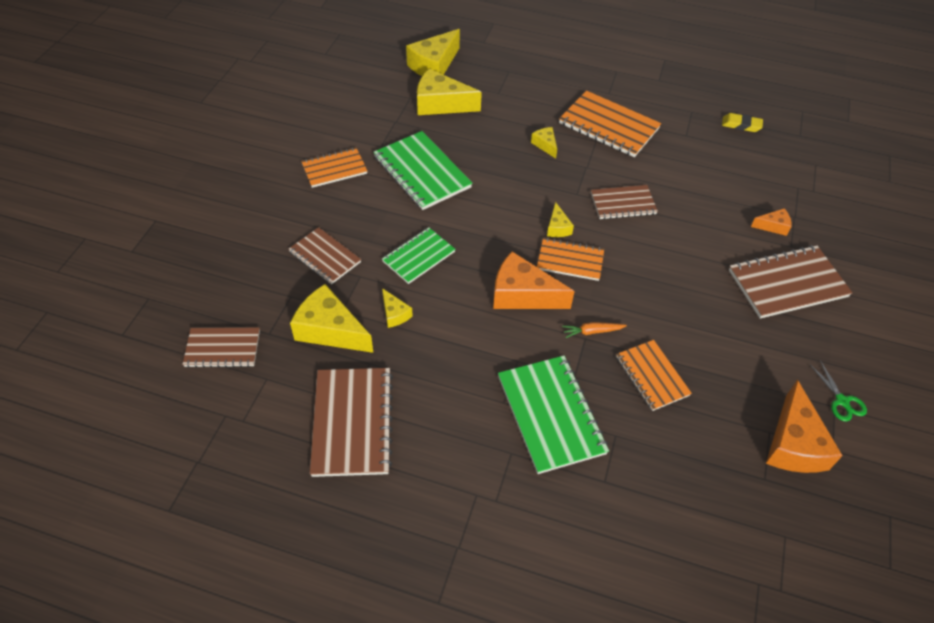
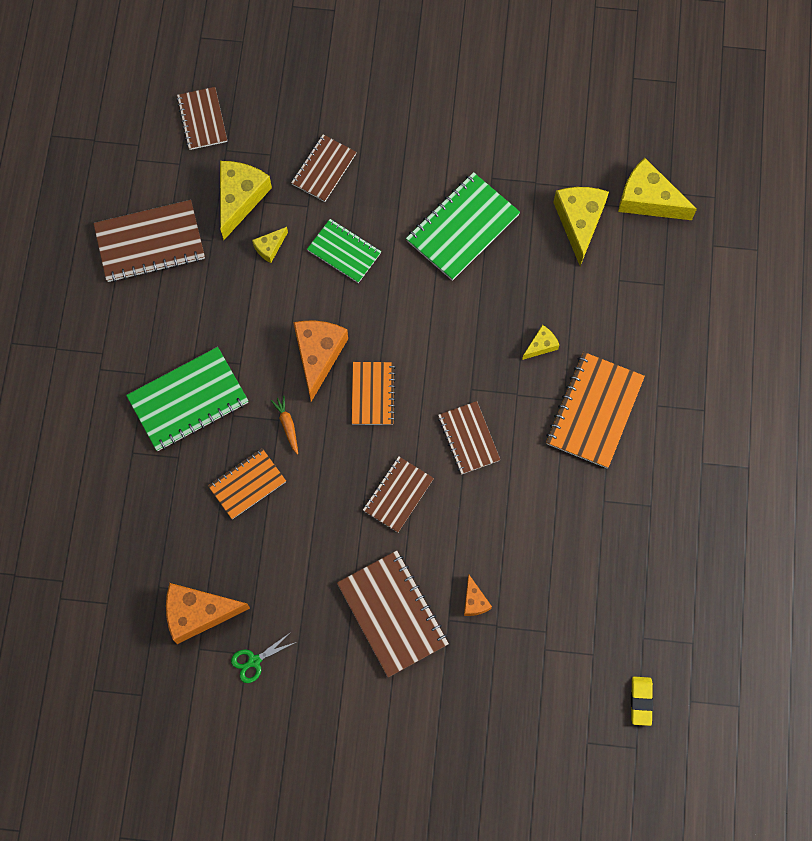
camera: 80 degrees right, 20 degrees up
orange notebook [301,148,367,188] -> none
yellow cheese [547,202,574,237] -> none
yellow eraser [722,113,763,132] -> yellow eraser moved to [631,677,653,726]
none -> brown notebook [363,456,434,533]

